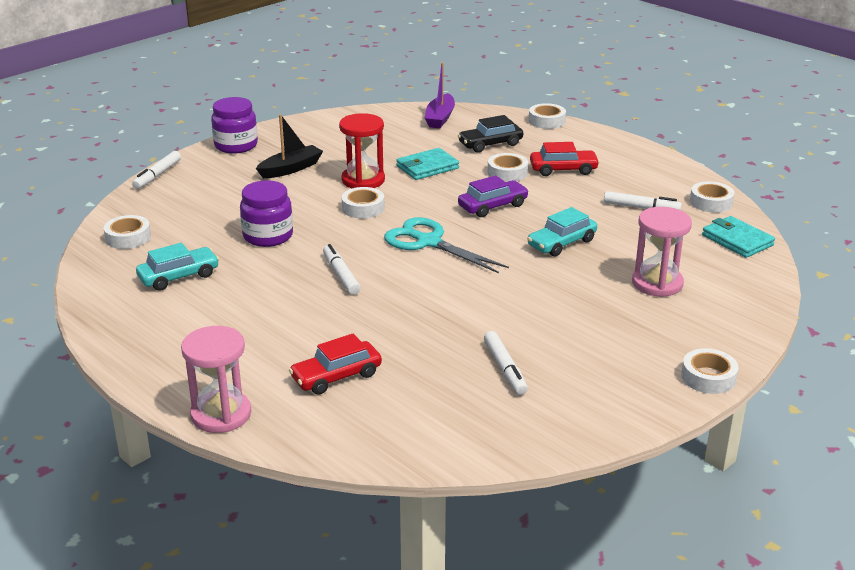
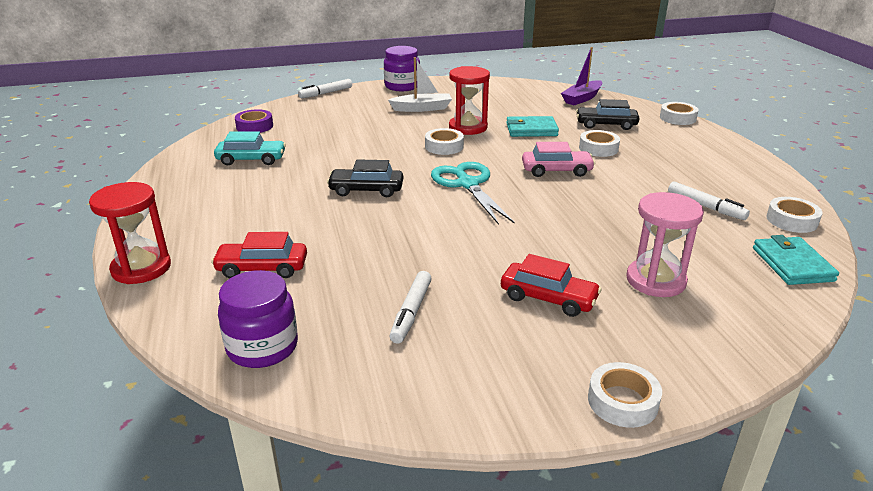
camera: 30 degrees right, 0 degrees up
white tape [104,215,151,249] -> purple tape [235,109,273,133]
pink hourglass [181,326,251,433] -> red hourglass [89,182,171,284]
purple jar [240,180,293,247] -> purple jar moved to [218,270,298,368]
black boat [256,114,323,179] -> white boat [388,57,452,112]
white marker [323,244,361,295] -> black car [327,159,403,197]
purple car [458,175,529,217] -> pink car [522,142,595,177]
turquoise car [527,207,597,257] -> none
red car [530,142,600,176] -> red car moved to [501,254,602,317]

